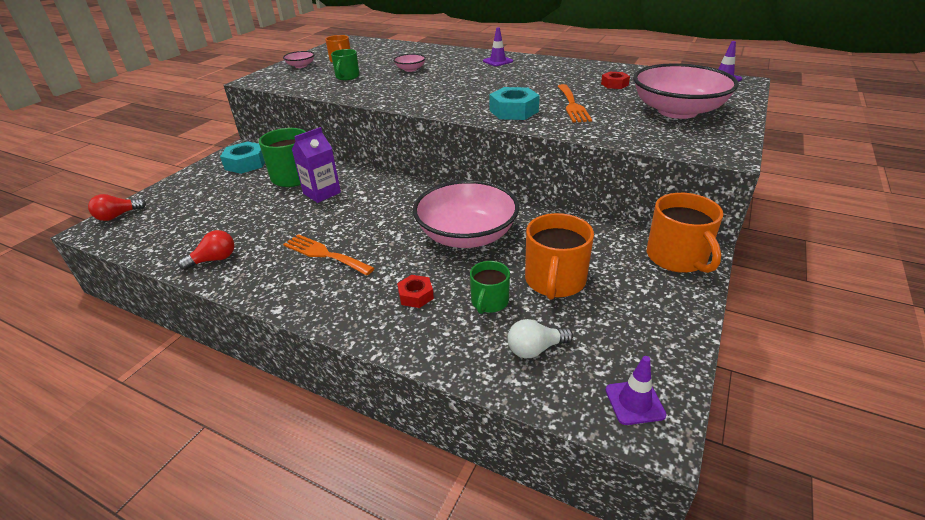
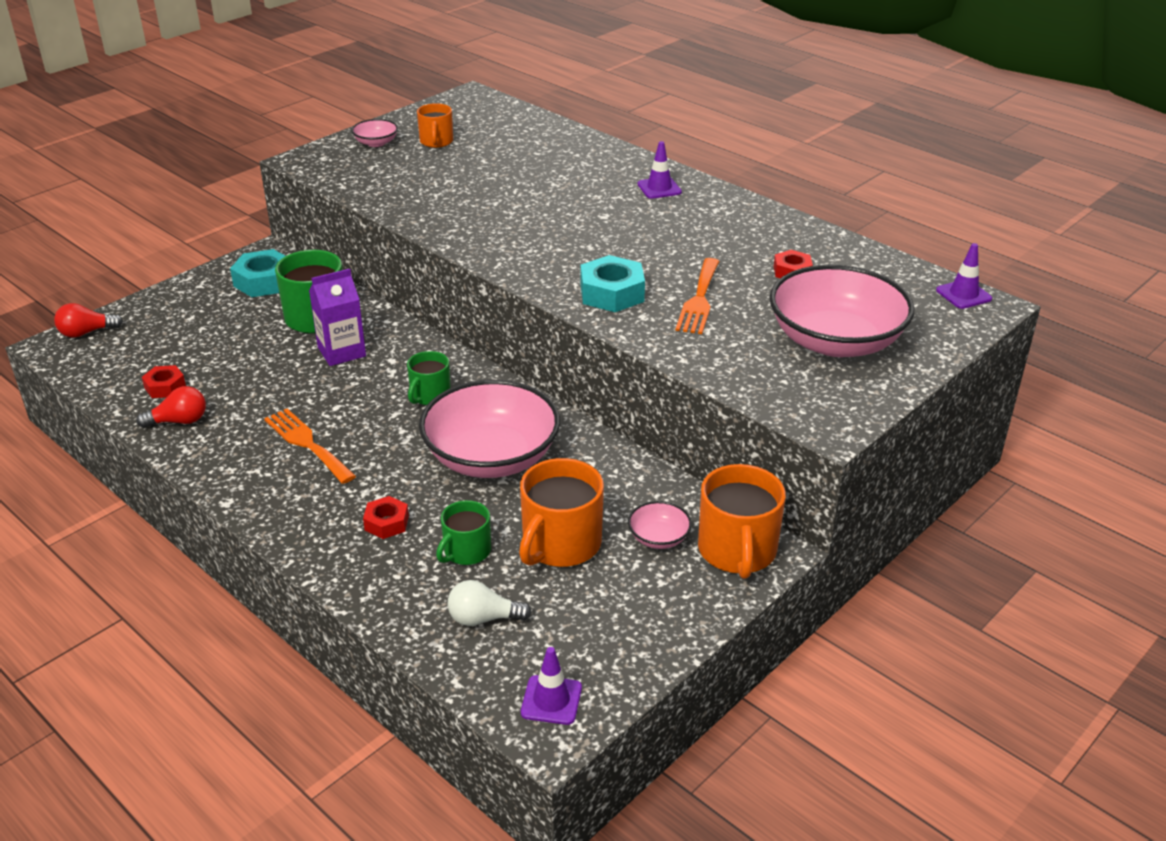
camera: 15 degrees right, 0 degrees up
green mug [331,49,360,80] -> green mug moved to [407,351,451,405]
pink bowl [393,54,426,72] -> pink bowl moved to [628,501,692,549]
none -> red nut [142,365,186,398]

